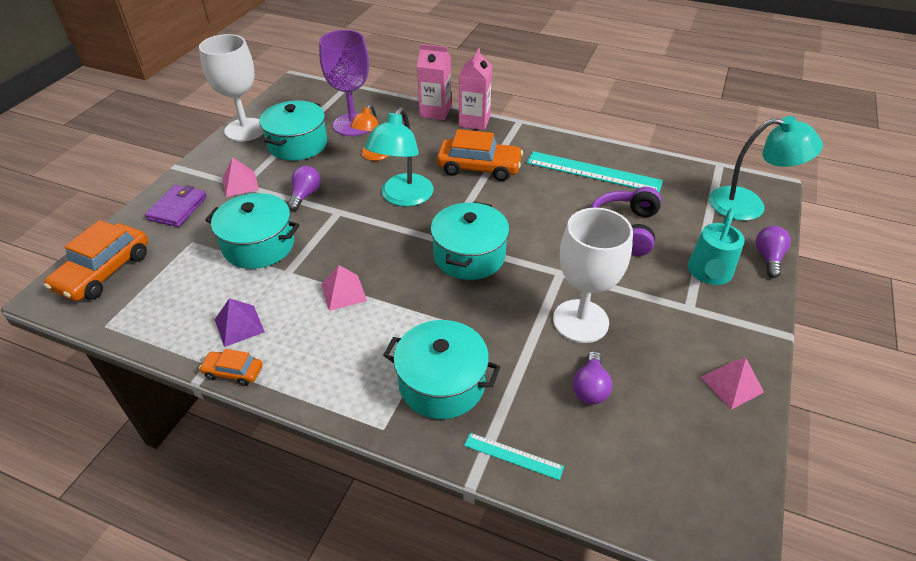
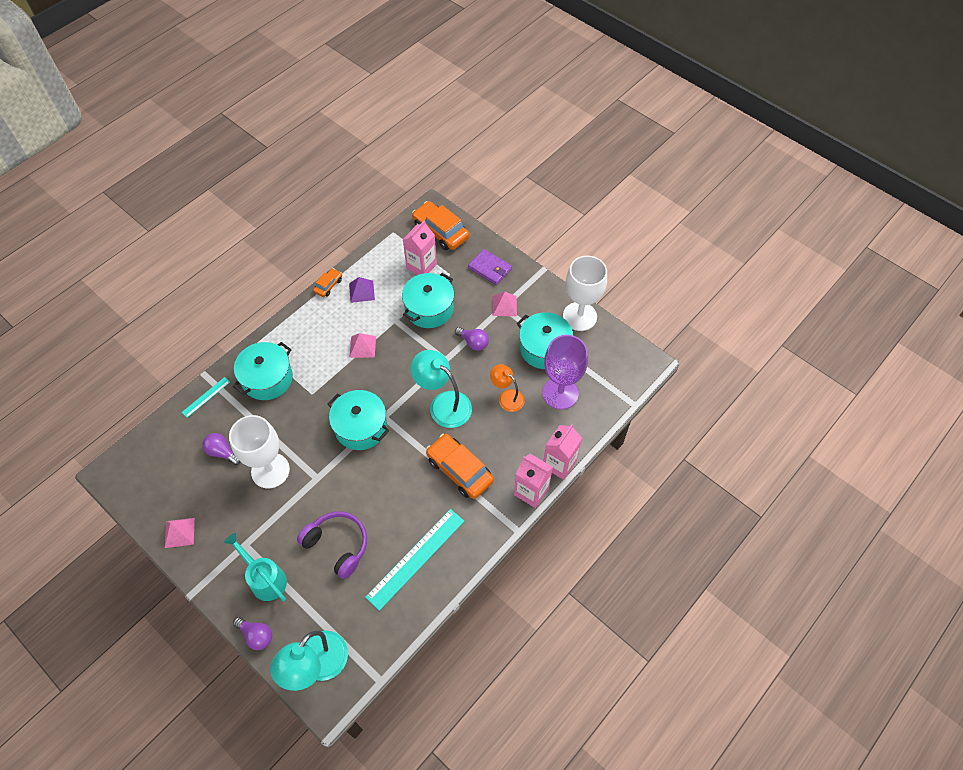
camera: 110 degrees right, 15 degrees up
orange car [437,129,523,181] -> orange car turned 105 degrees clockwise [426,434,494,499]
none -> pink carton [403,220,437,275]

